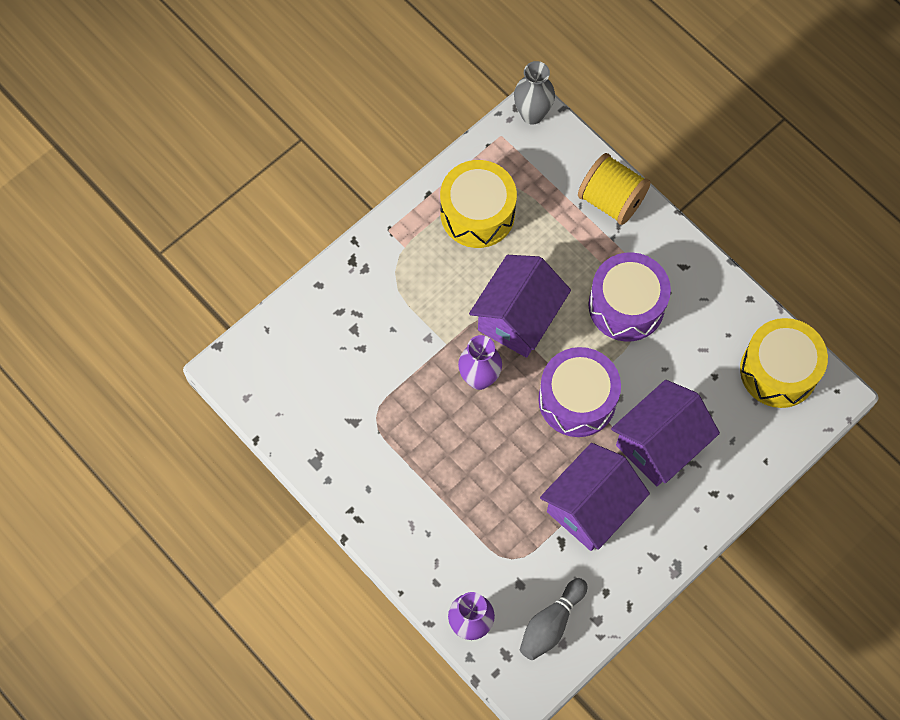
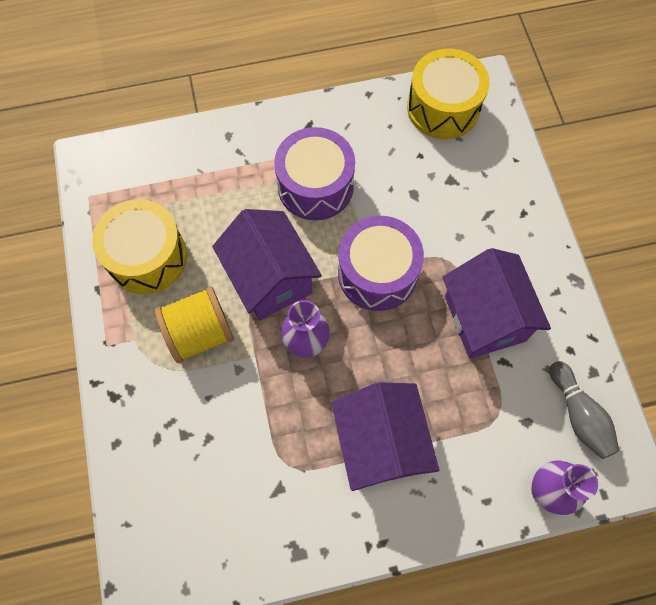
camera: 60 degrees left, 0 degrees up
grey vase [514,61,555,125] -> none
yellow spool [578,153,651,225] -> yellow spool moved to [155,286,234,363]
purple house [611,380,720,486] -> purple house moved to [331,382,439,491]

